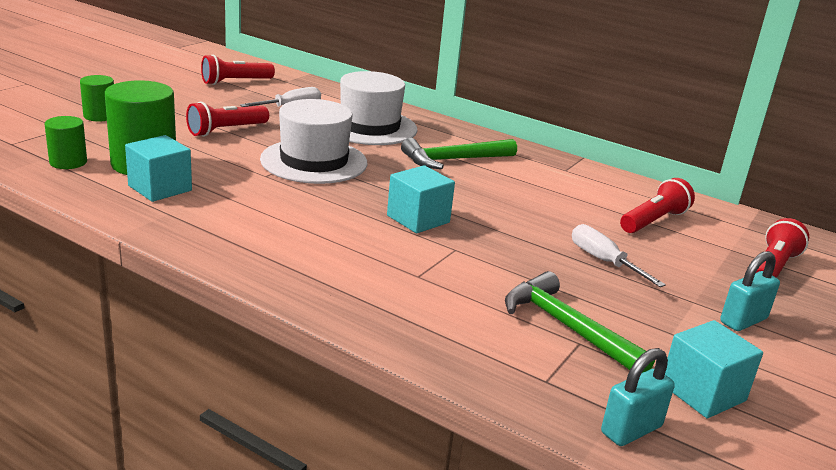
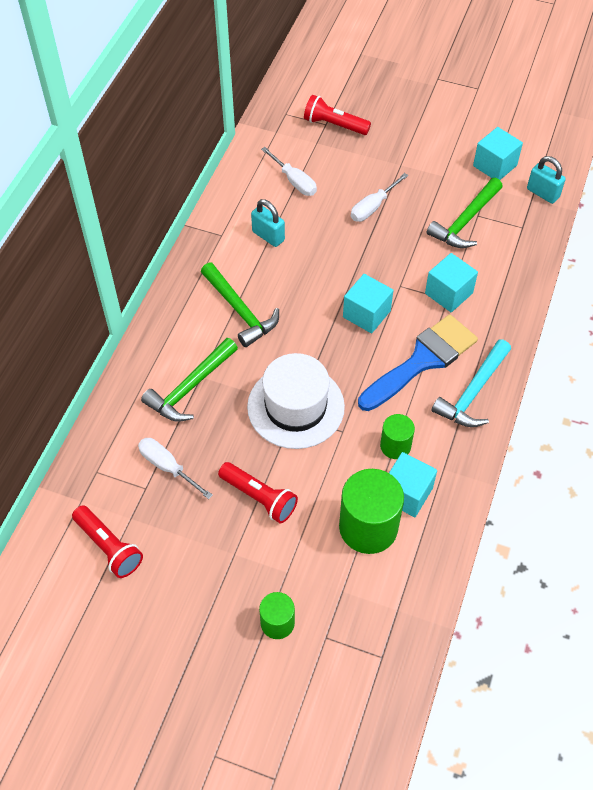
camera: 100 degrees left, 30 degrees up
green cylinder [44,116,87,169] -> green cylinder moved to [380,414,415,459]
white hat [340,71,417,145] -> green hammer [141,338,238,422]
red flashlight [620,178,695,233] -> white screwdriver [261,147,317,196]
turquoise padlock [720,251,780,331] -> turquoise padlock moved to [251,199,285,247]
none -> blue brush [358,314,478,411]
none -> turquoise cube [425,253,478,312]
none -> turquoise hammer [431,339,511,427]

